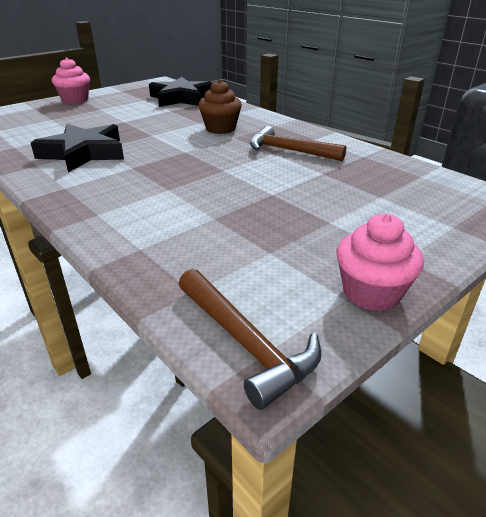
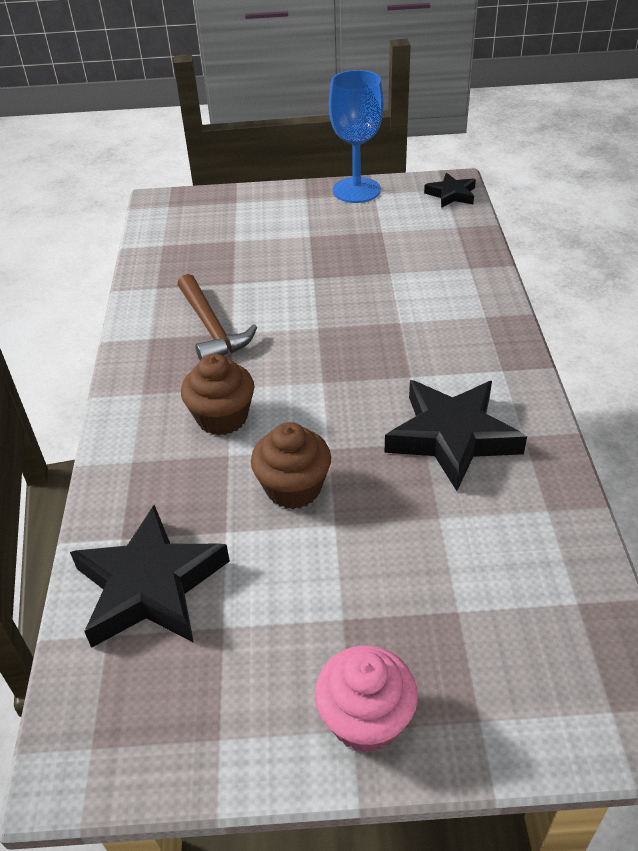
camera: 140 degrees left, 10 degrees up
brown hammer [178,269,322,410] -> black star [424,173,476,208]
pink cupcake [337,214,424,311] -> blue goblet [329,70,383,203]
none -> brown cupcake [251,422,331,509]

